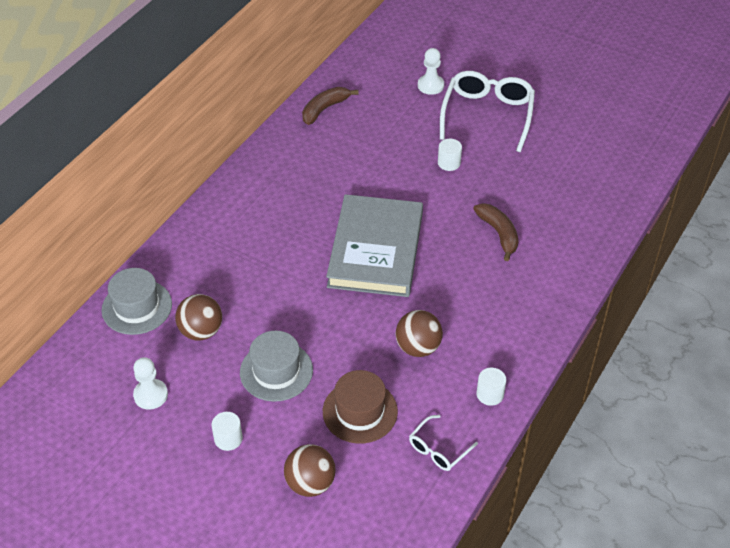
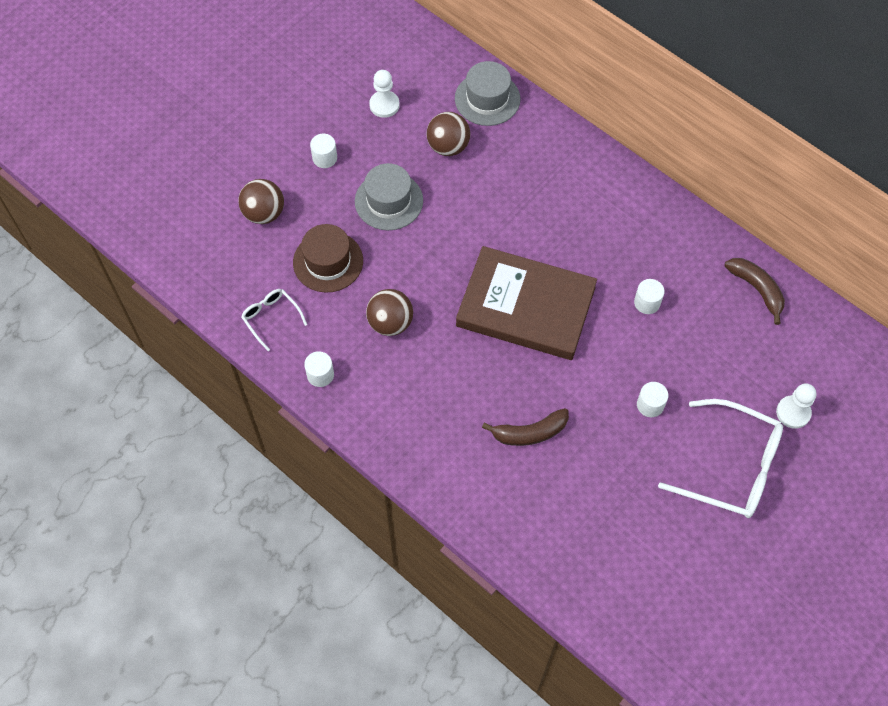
camera: 100 degrees right, 15 degrees up
grey book [326,194,423,297] -> brown book [456,246,597,360]
none -> white cylinder [634,279,665,314]

